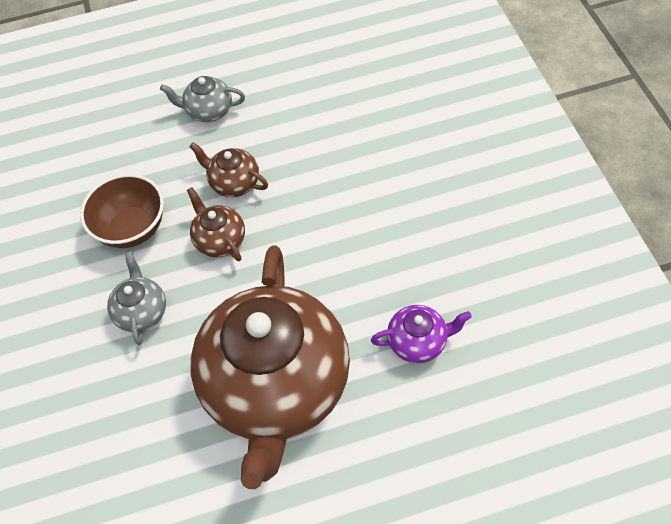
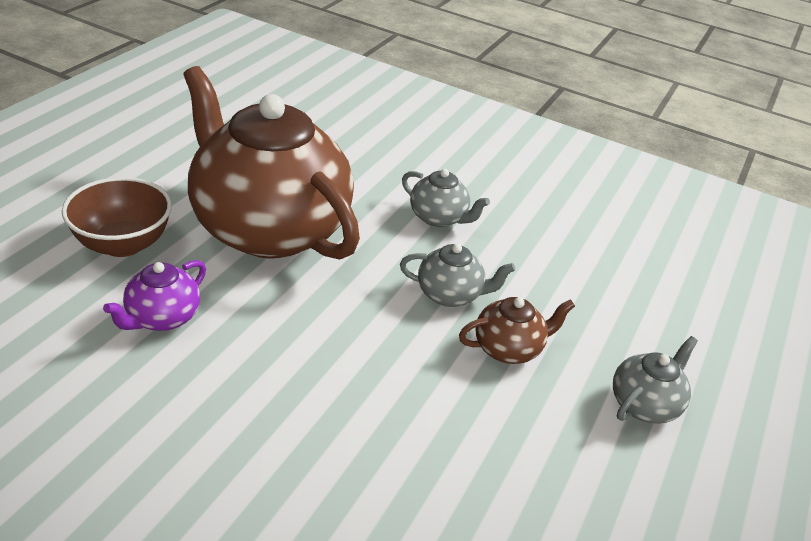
camera: 125 degrees right, 20 degrees down
brown bowl [80,174,164,248] -> brown bowl moved to [62,177,172,257]
brown teapot [187,187,245,261] -> grey teapot [400,243,515,307]

